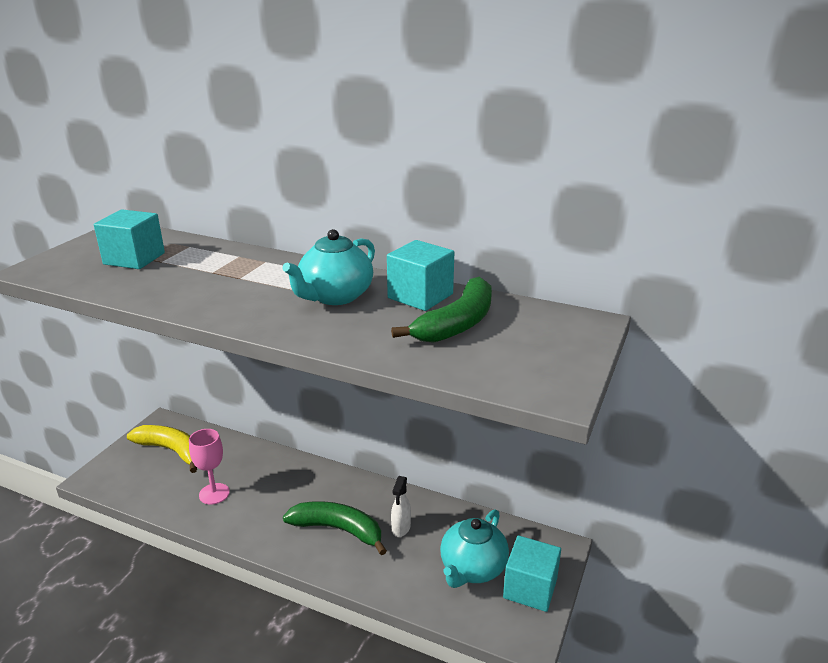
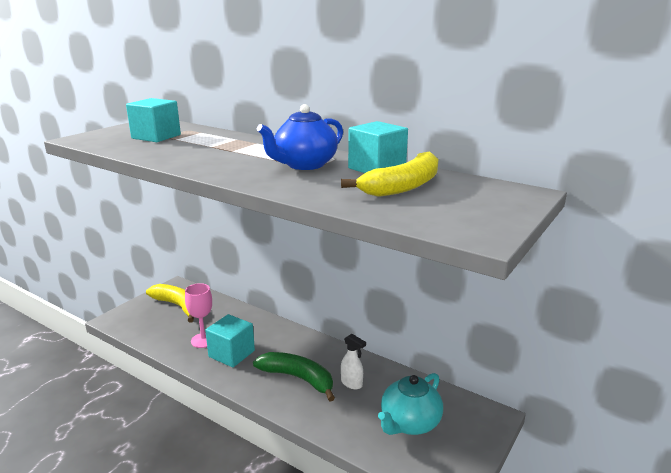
camera: 10 degrees right, 5 degrees down
turquoise teapot [282,229,375,305] -> blue teapot [257,104,343,170]
green banana [391,277,492,343] -> yellow banana [341,152,438,197]
white spray bottle [391,476,411,537] -> white spray bottle turned 75 degrees counterclockwise [341,334,366,389]
turquoise cube [503,535,561,612] -> turquoise cube moved to [205,314,255,367]

